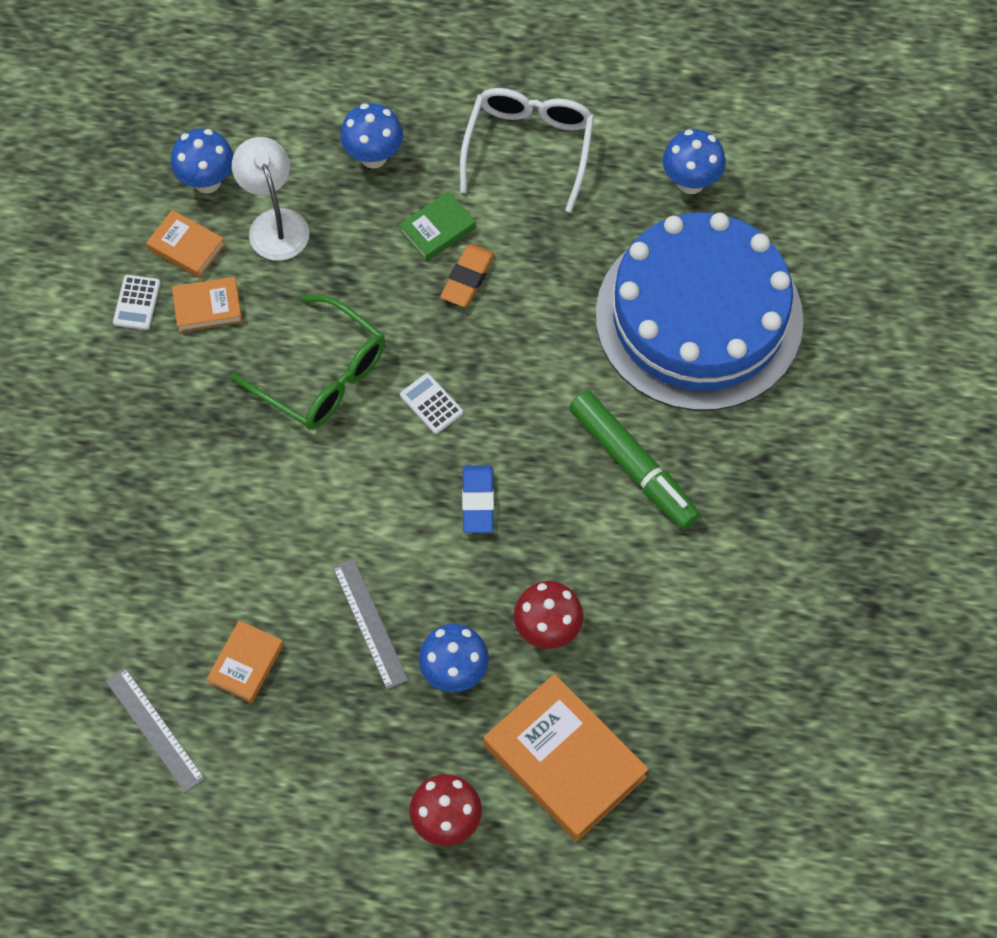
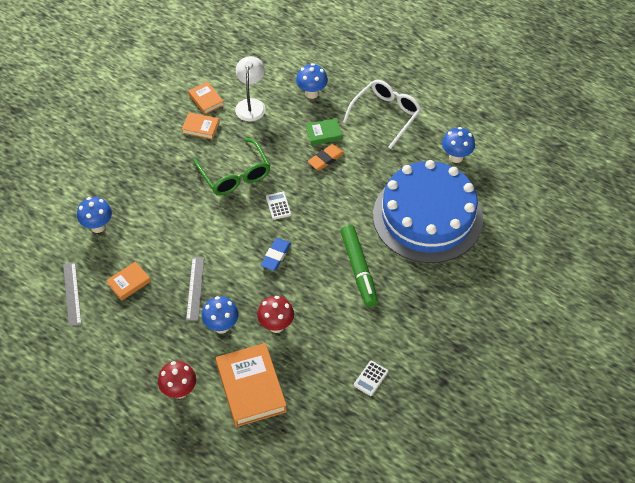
camera: 25 degrees right, 10 degrees down
white calculator [113,275,161,330] -> white calculator moved to [354,361,388,396]
blue mushroom [171,128,233,194] -> blue mushroom moved to [77,197,112,233]

